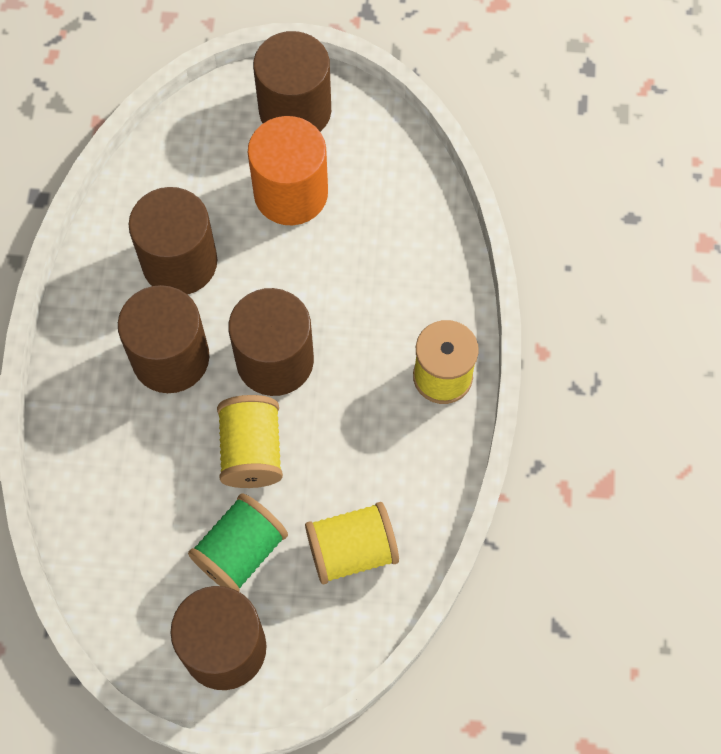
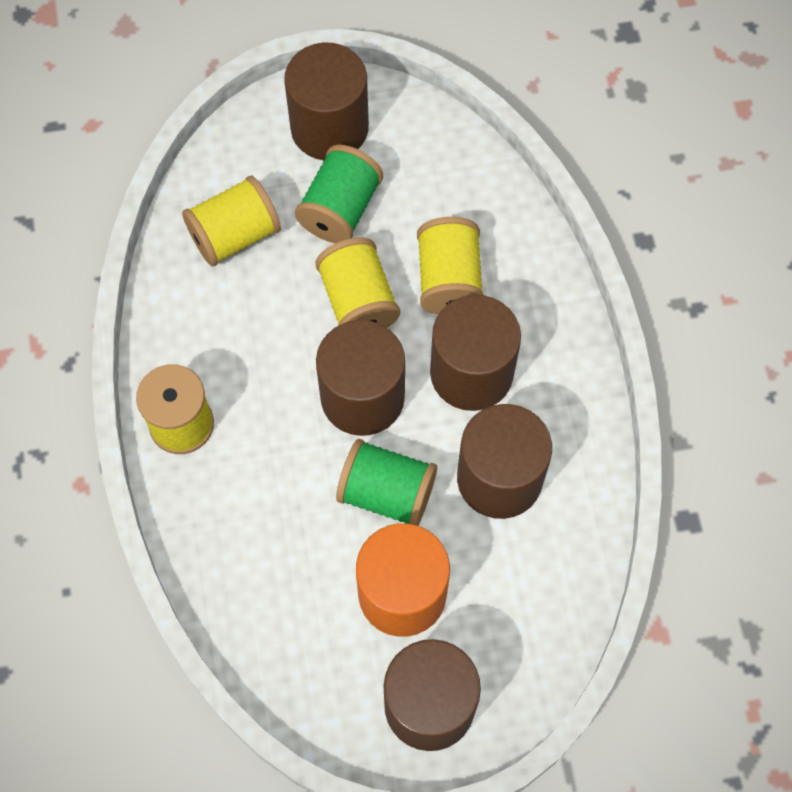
camera: 165 degrees right, 0 degrees up
none -> green spool [336,439,437,526]
none -> yellow spool [417,217,484,314]

